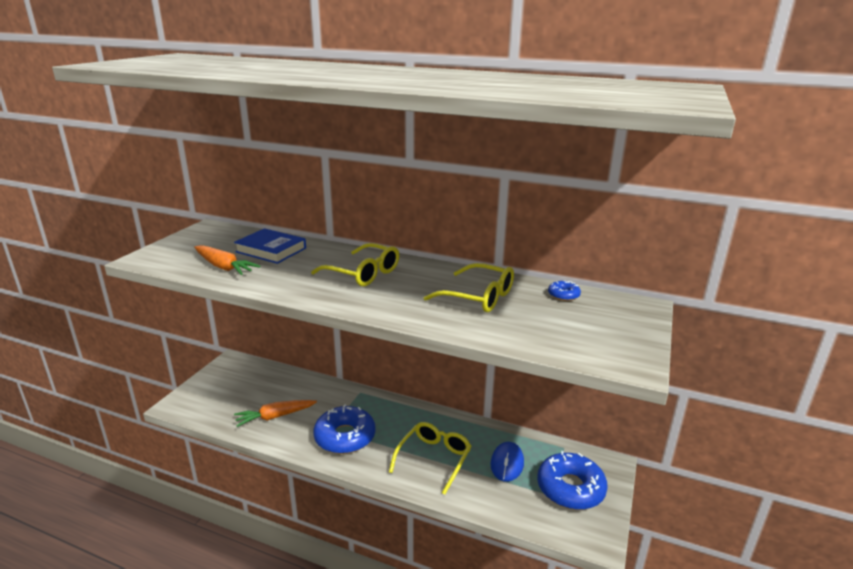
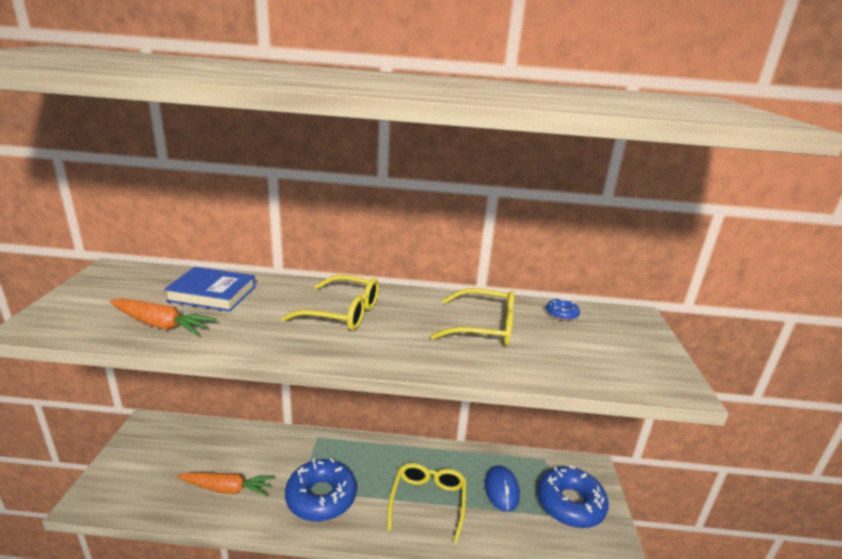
camera: 20 degrees left, 0 degrees up
orange carrot [234,400,317,427] -> orange carrot turned 135 degrees counterclockwise [177,472,275,496]

